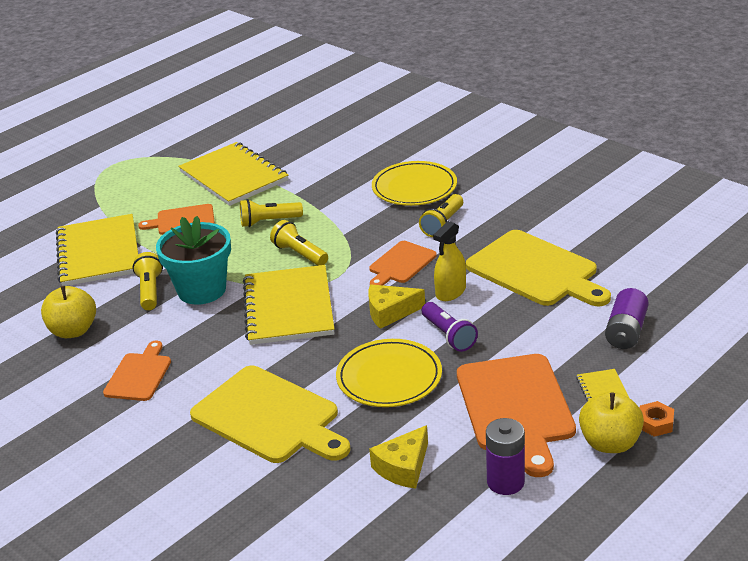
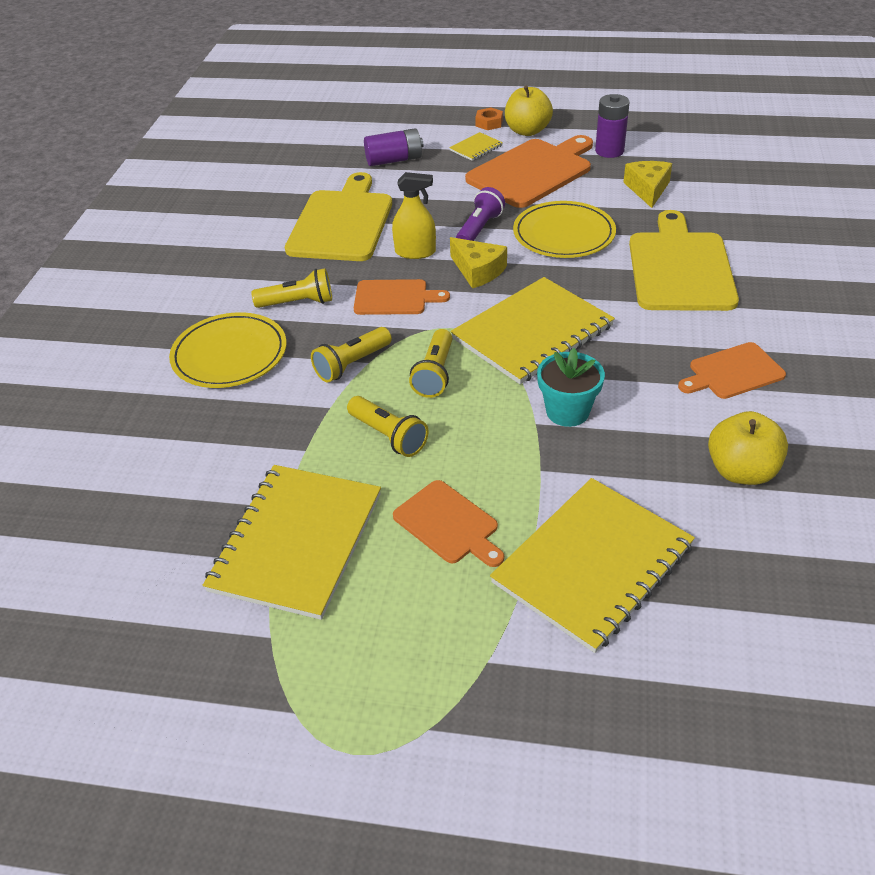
camera: 125 degrees left, 10 degrees up
yellow flashlight [133,252,163,310] -> yellow flashlight moved to [311,327,392,382]
turquoise flower pot [156,216,231,305] -> turquoise flower pot [537,348,605,427], size x0.66
yellow cheese [369,425,428,489] -> yellow cheese turned 90 degrees counterclockwise [623,161,672,208]

